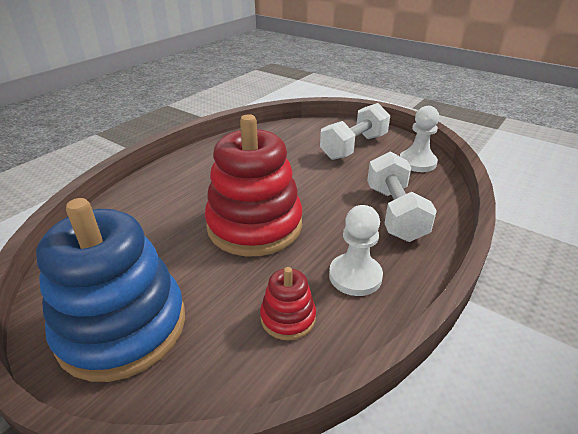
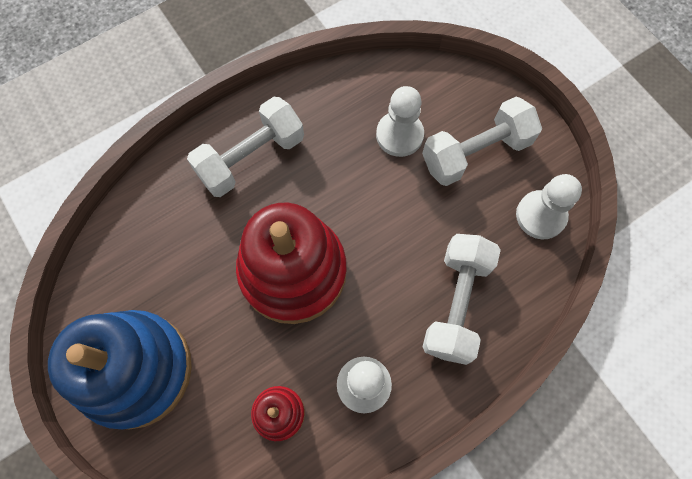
camera: 20 degrees right, 35 degrees up
none -> white dumbbell [187,97,304,197]
none -> white pawn [376,86,424,157]

